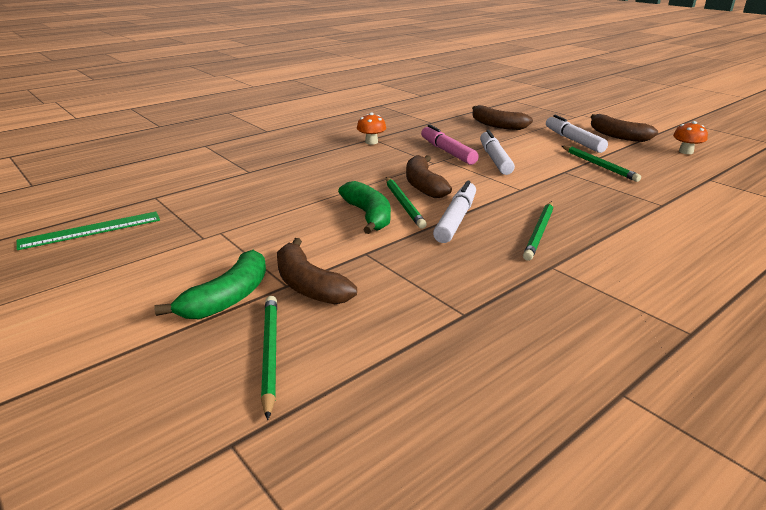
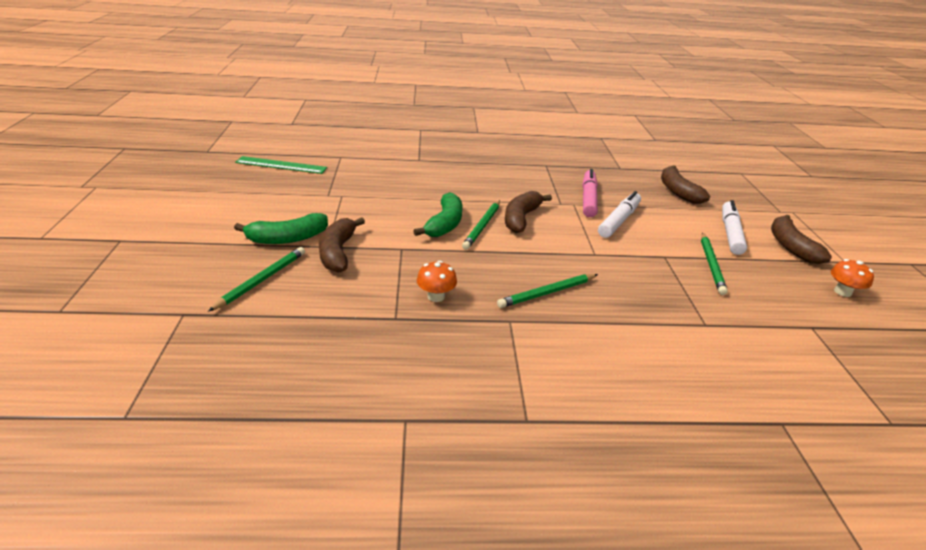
camera: 35 degrees right, 5 degrees up
orange mushroom [357,112,386,145] -> orange mushroom moved to [417,261,457,302]
white marker [433,181,476,243] -> none

